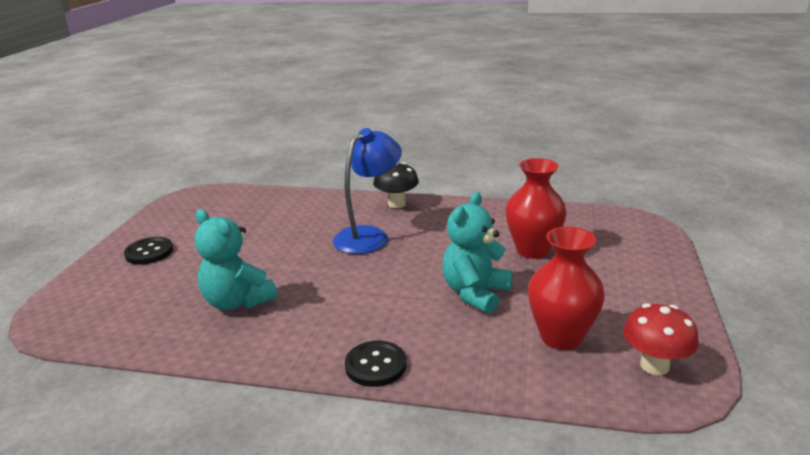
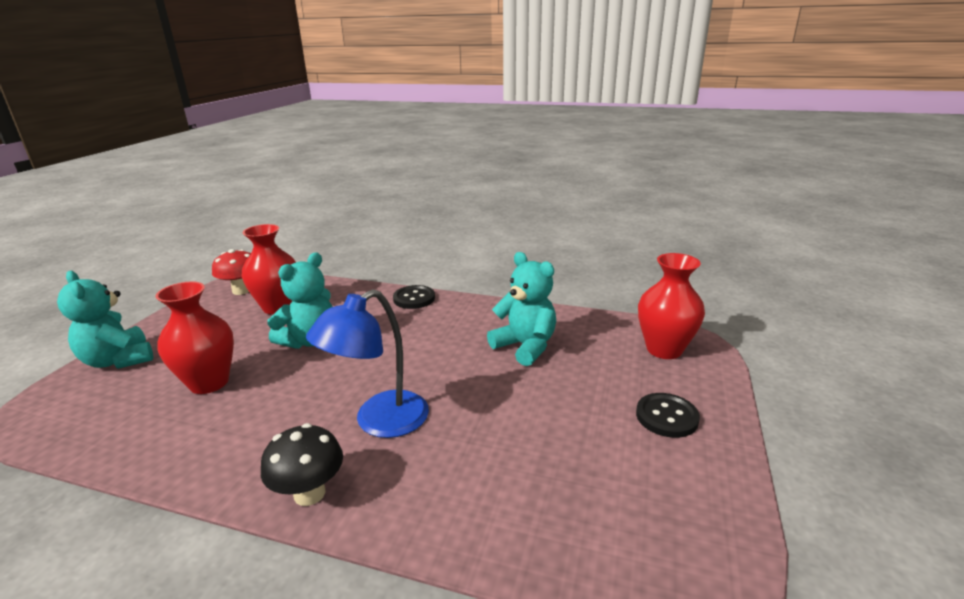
camera: 175 degrees left, 0 degrees up
none -> turquoise teddy bear [57,271,153,369]
none -> red vase [638,253,705,359]

